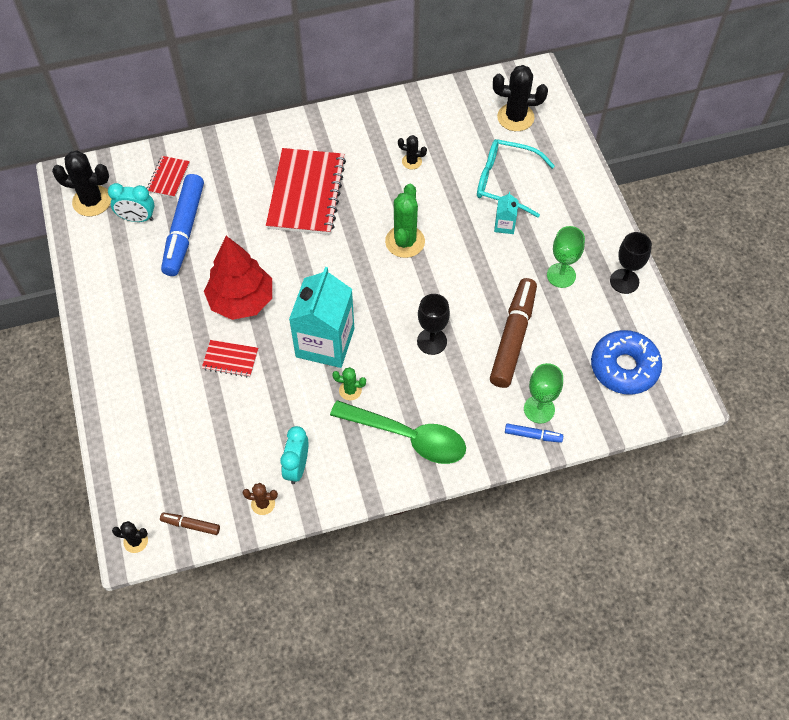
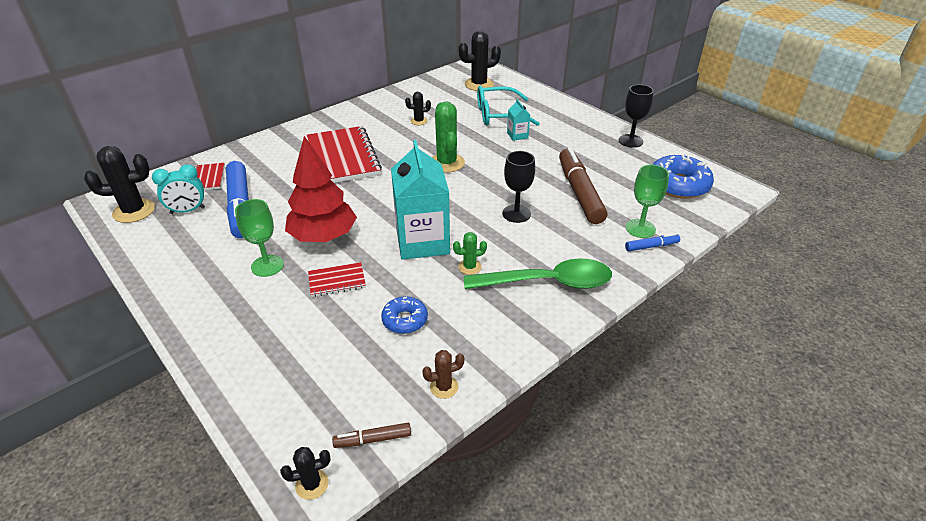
camera: 25 degrees left, 20 degrees down
turquoise clock [280,426,308,484] -> none
green goblet [547,226,585,288] -> green goblet moved to [235,199,284,277]
none -> blue donut [381,296,428,334]

